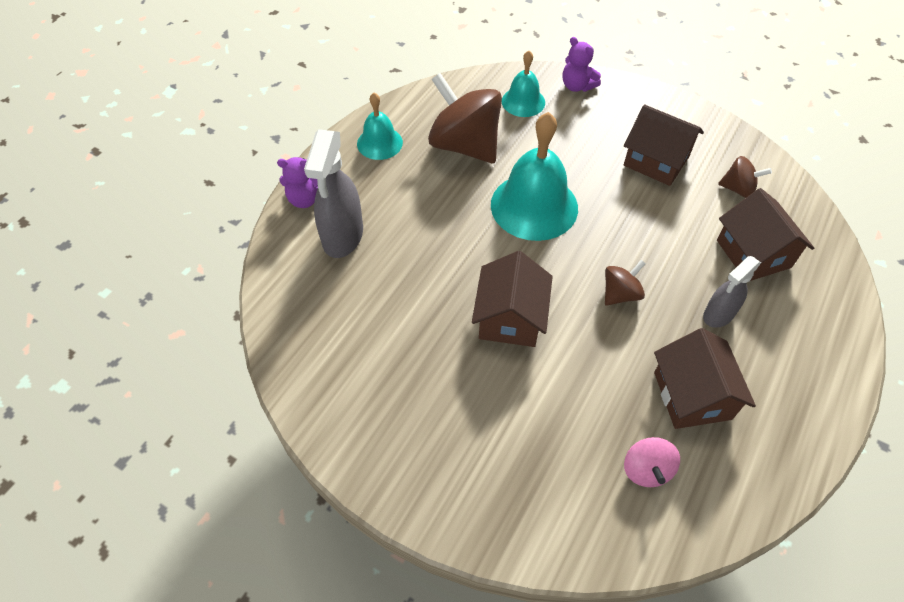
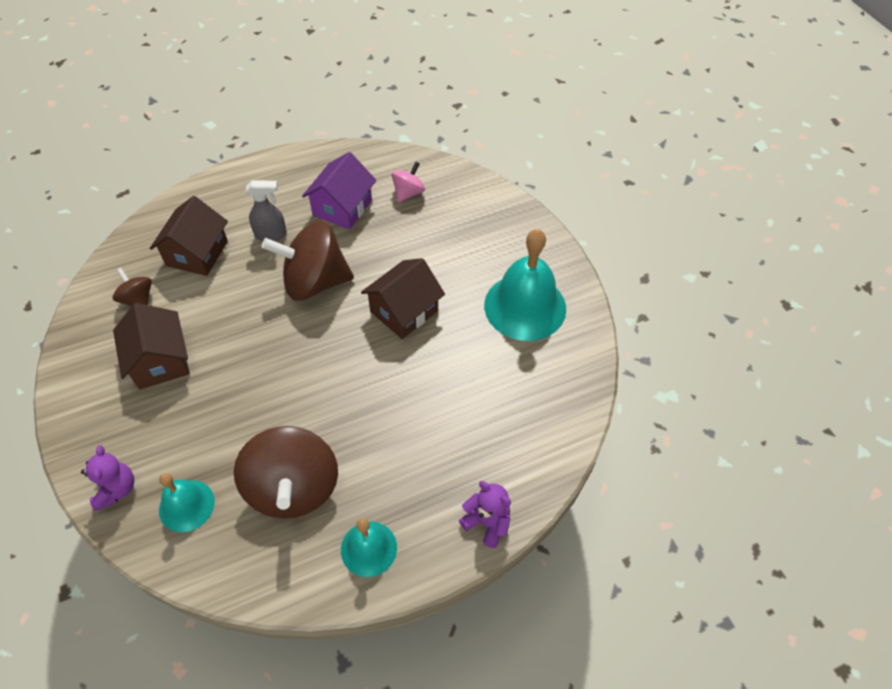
camera: 145 degrees left, 0 degrees up
grey spray bottle [304,129,363,258] -> none
turquoise bell [491,112,578,241] -> turquoise bell moved to [484,229,566,341]
brown spinning top [605,260,646,306] -> brown spinning top [262,221,354,301], size x2.05
brown house [654,328,756,429] -> purple house [302,152,376,230]

